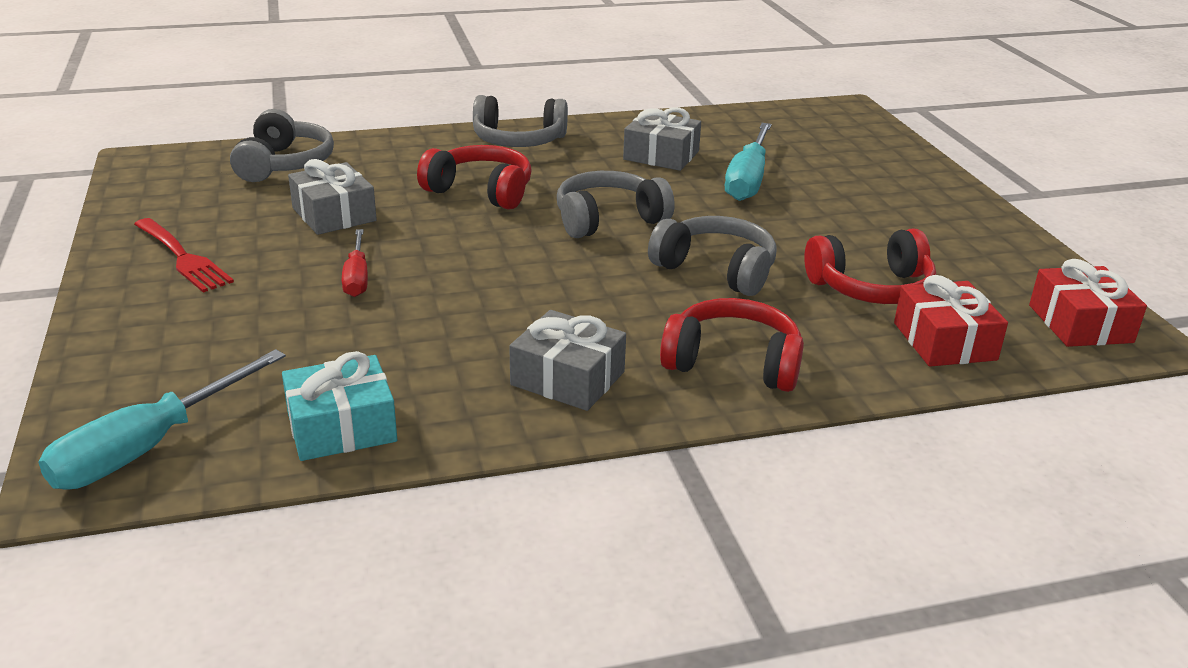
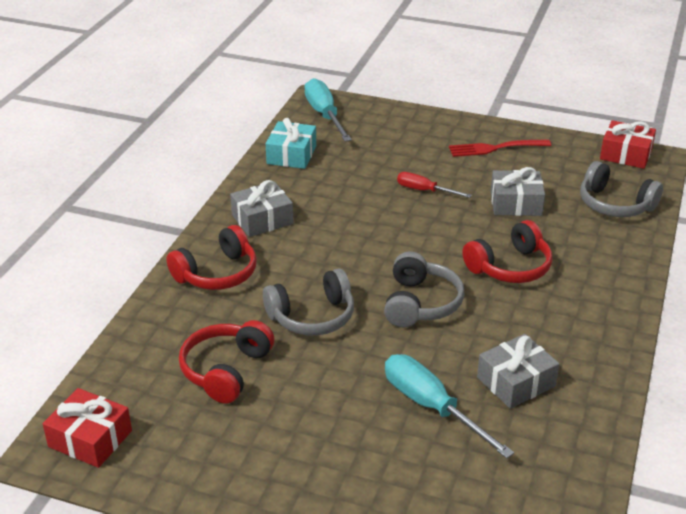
camera: 125 degrees right, 5 degrees up
grey headphones [473,95,568,147] -> none
red gift [894,275,1008,367] -> red gift moved to [600,120,656,169]

